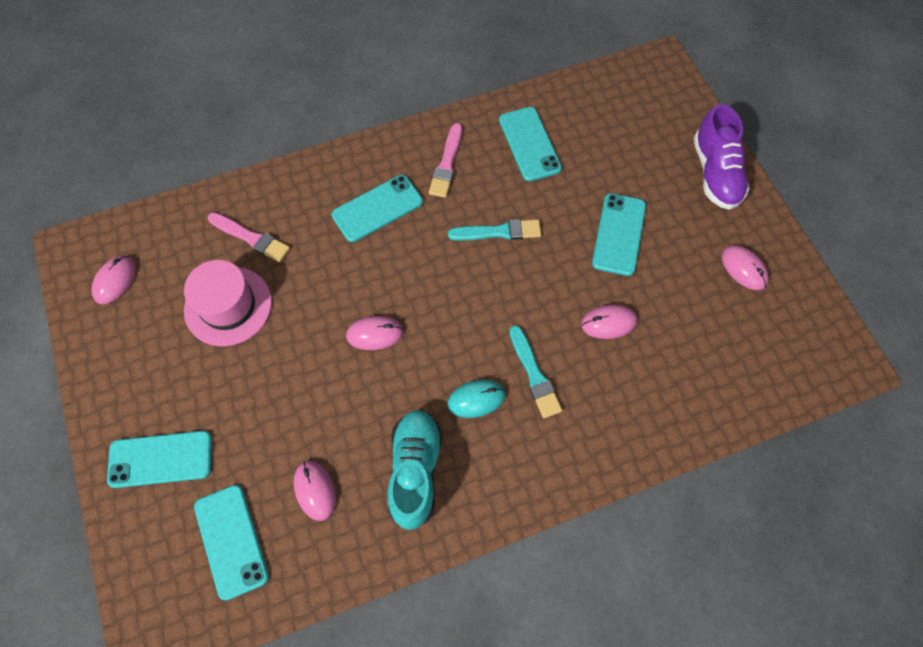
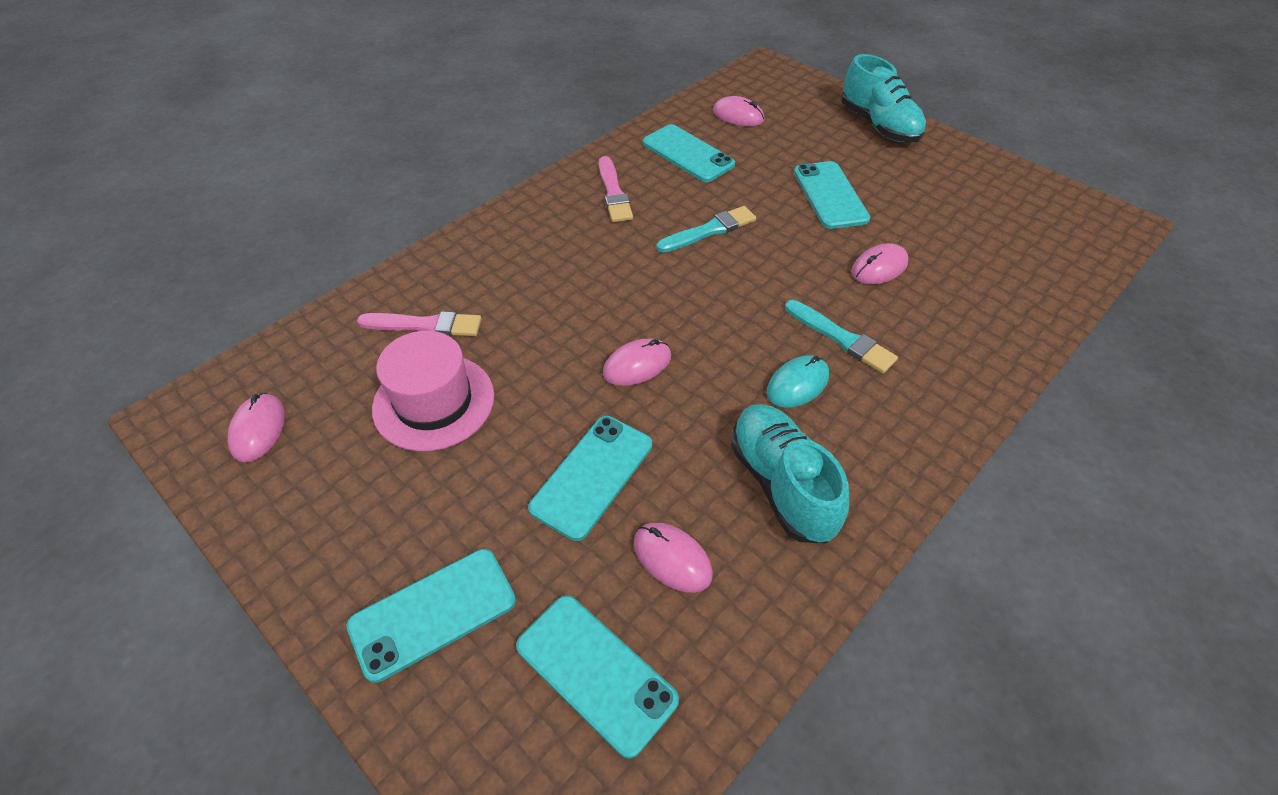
camera: 25 degrees left, 15 degrees down
turquoise phone [332,175,423,242] -> turquoise phone moved to [528,416,652,541]
purple shoe [693,104,750,210] -> turquoise shoe [841,54,926,142]
pink mouse [721,245,769,290] -> pink mouse moved to [713,96,764,126]

